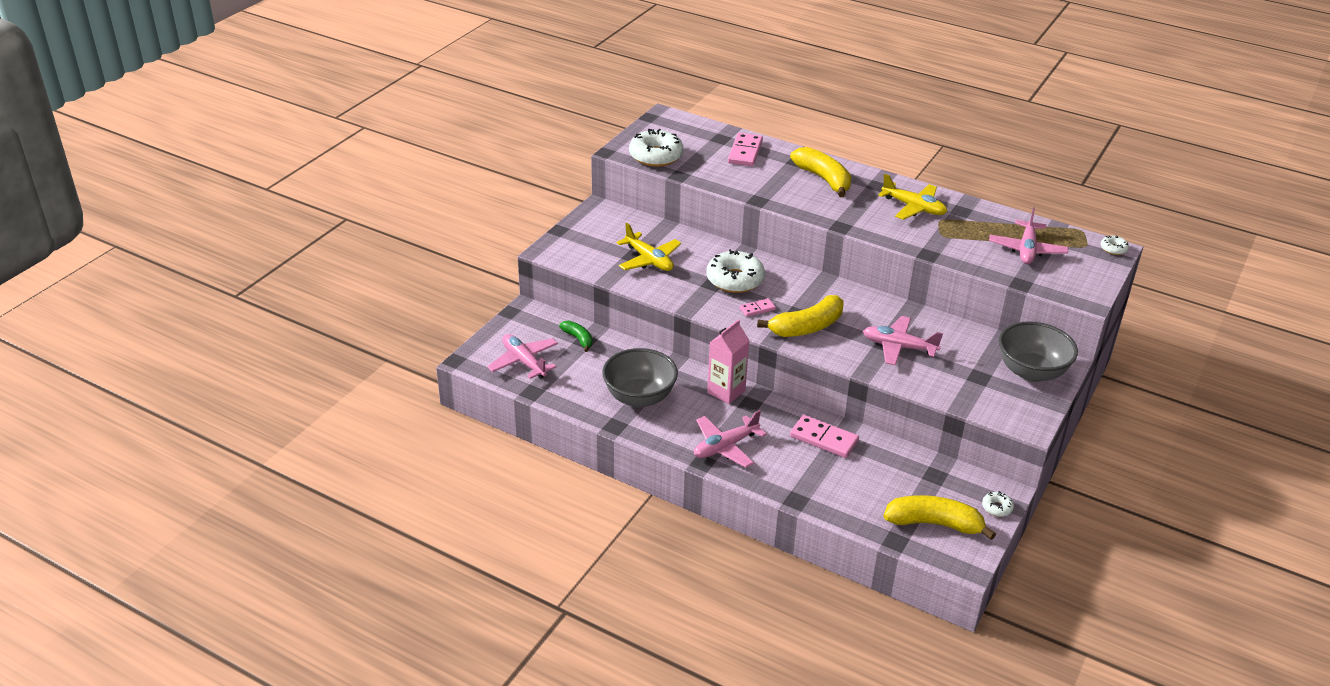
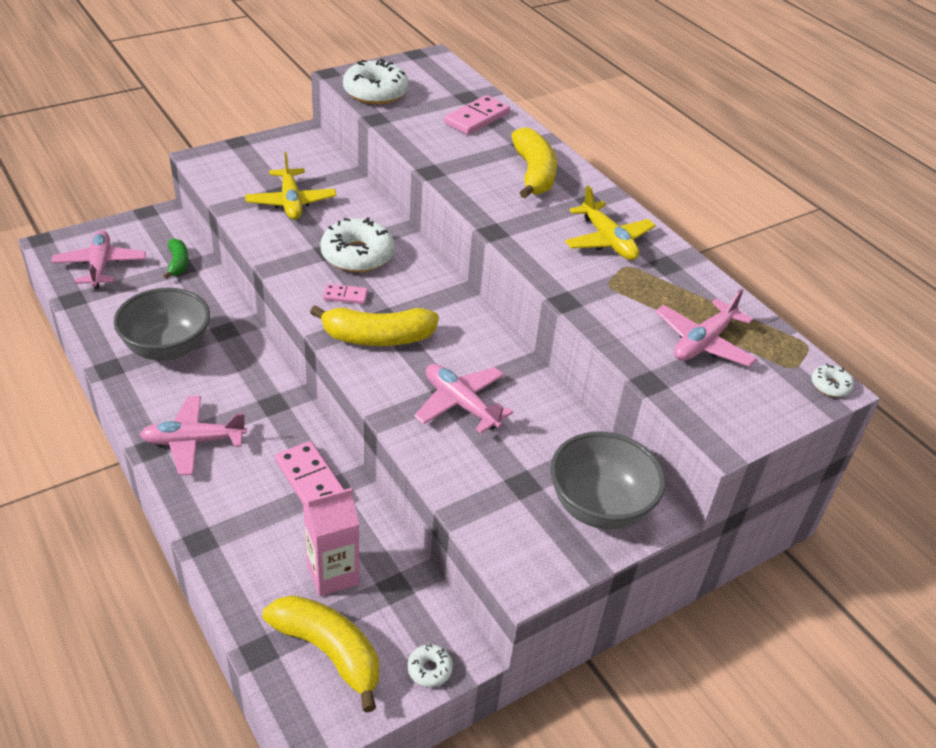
camera: 25 degrees right, 5 degrees up
pink carton [707,319,750,404] -> pink carton moved to [303,488,359,596]

